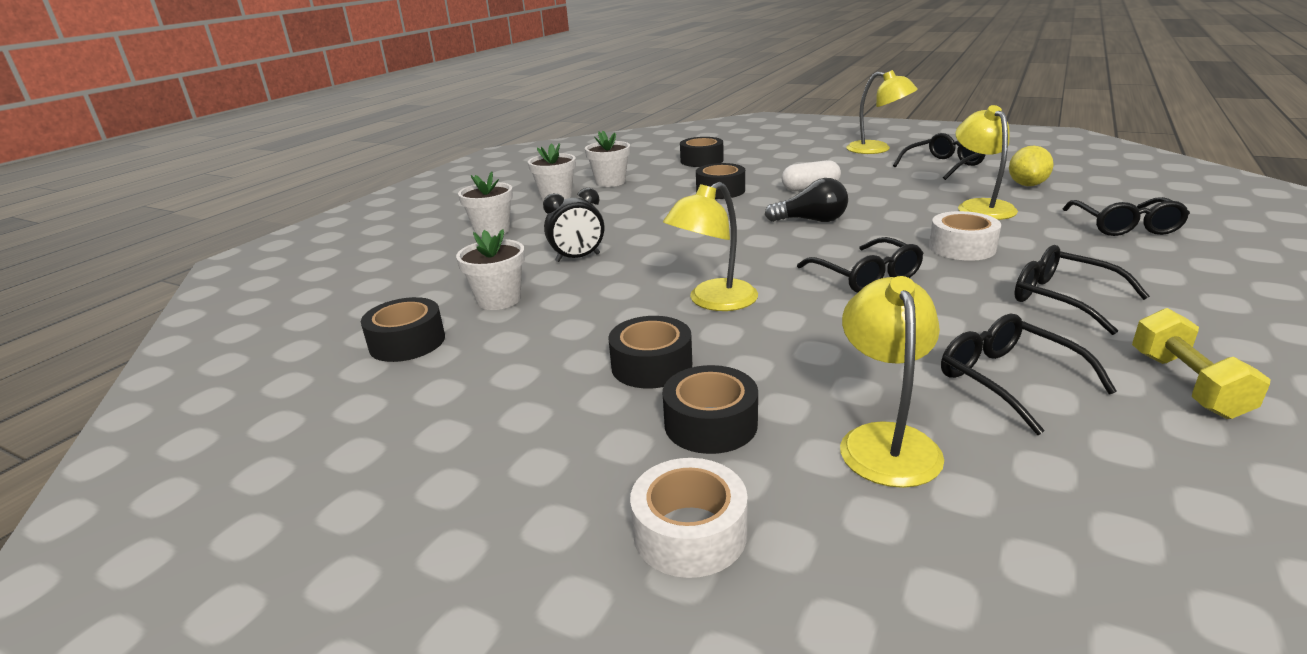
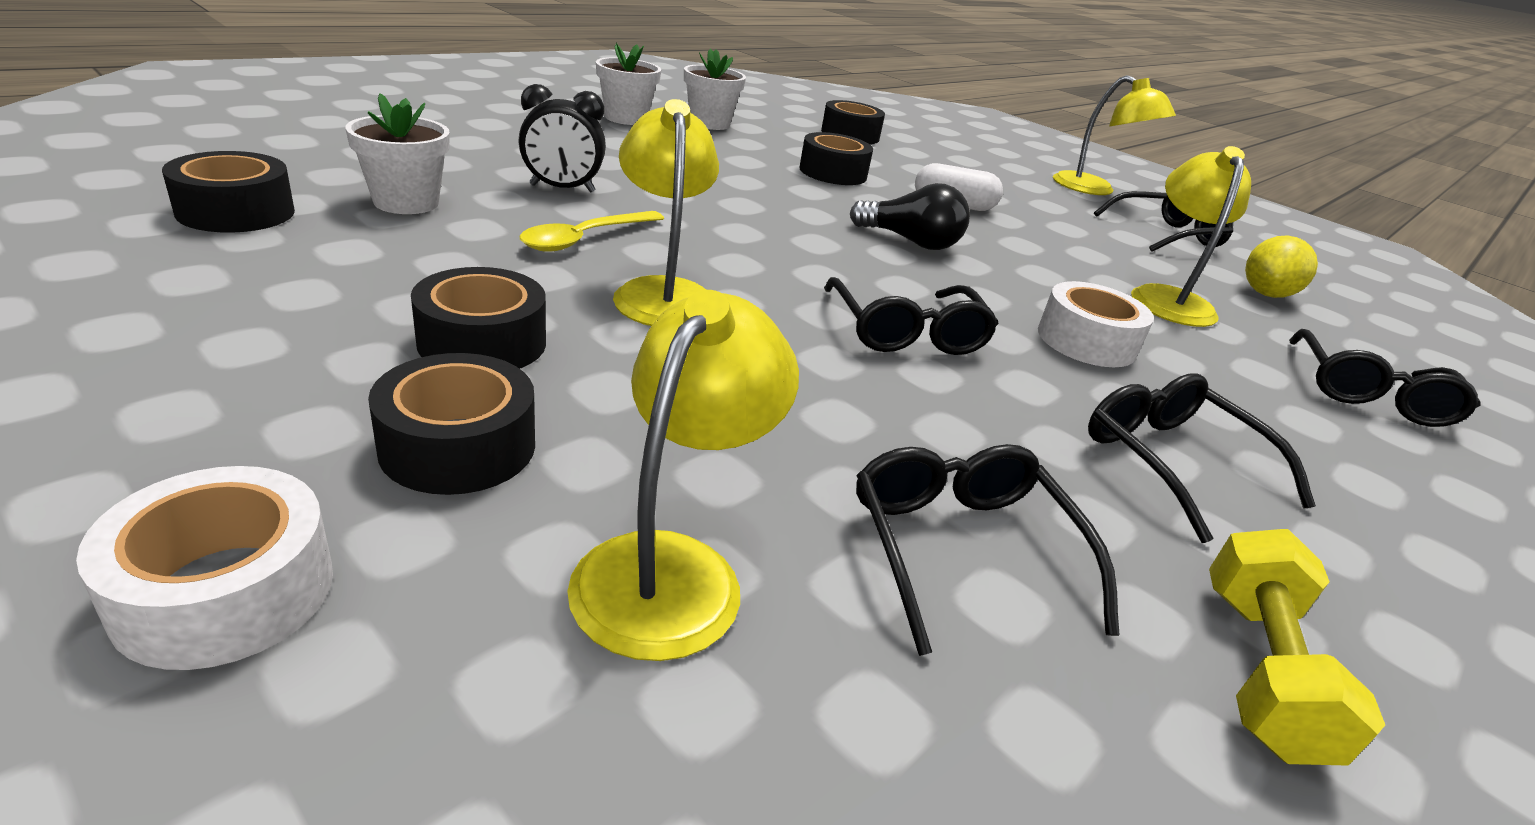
camera: 10 degrees right, 5 degrees up
white flower pot [458,171,513,237] -> none
yellow lamp [663,182,758,311] -> yellow lamp turned 105 degrees clockwise [613,99,719,326]
none -> yellow spoon [520,211,664,252]

